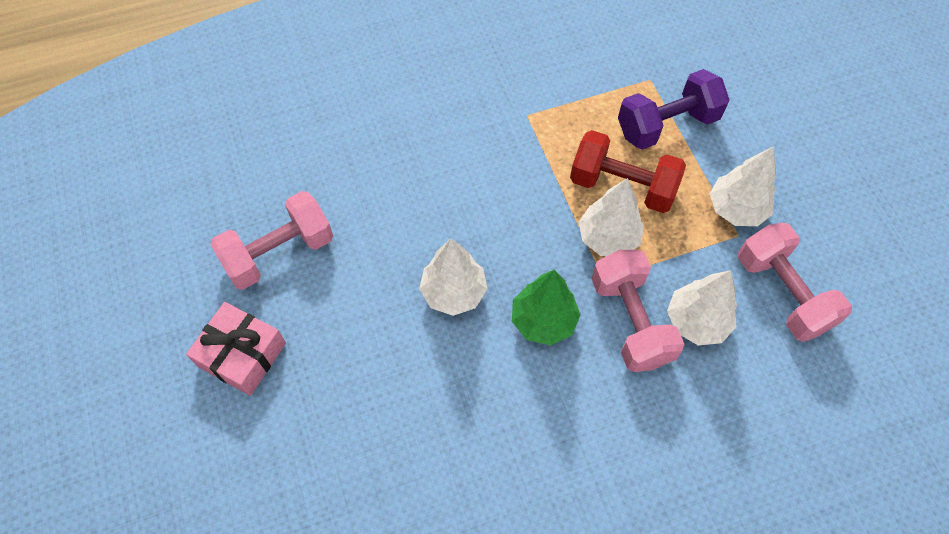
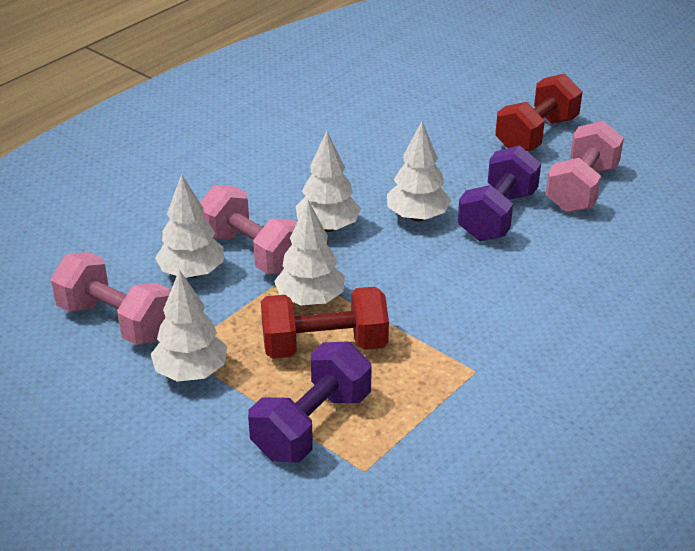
camera: 150 degrees right, 25 degrees down
pink gift [186,302,286,396] -> red dumbbell [495,74,583,151]
green tree [512,270,581,346] -> white tree [296,131,361,232]
none -> purple dumbbell [458,145,541,241]

